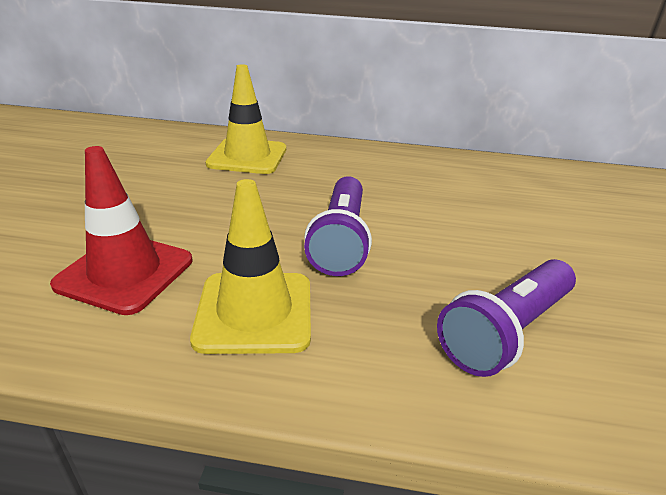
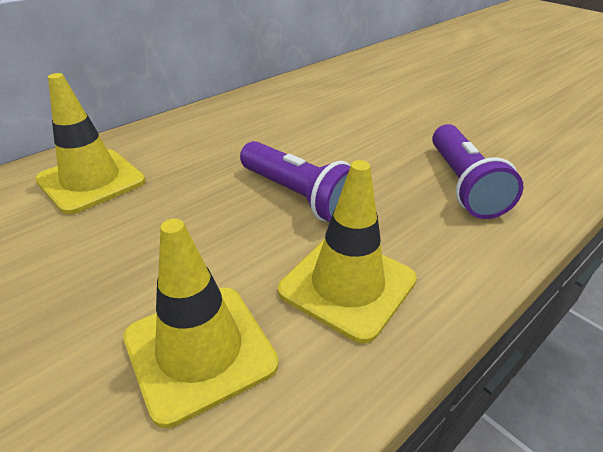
camera: 50 degrees left, 5 degrees up
red traffic cone [50,146,192,315] -> yellow traffic cone [123,219,279,428]

